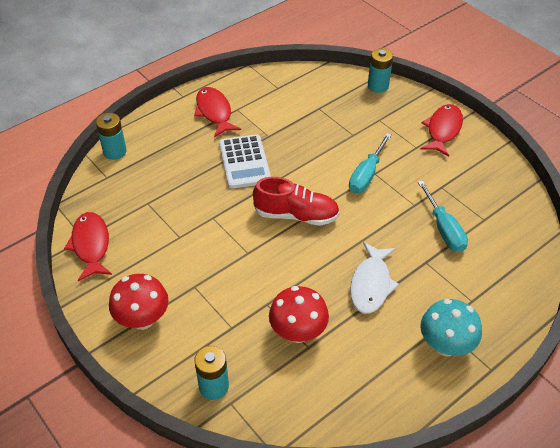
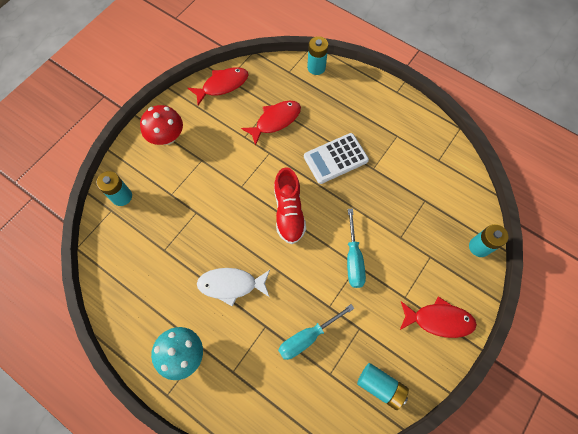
camera: 75 degrees right, 20 degrees up
red fish [194,87,241,137] -> red fish moved to [241,101,301,146]
red mushroom [269,286,329,343] -> none
turquoise screwdriver [349,133,392,193] -> turquoise screwdriver turned 105 degrees counterclockwise [347,209,366,288]
none -> turquoise battery [357,363,409,410]

